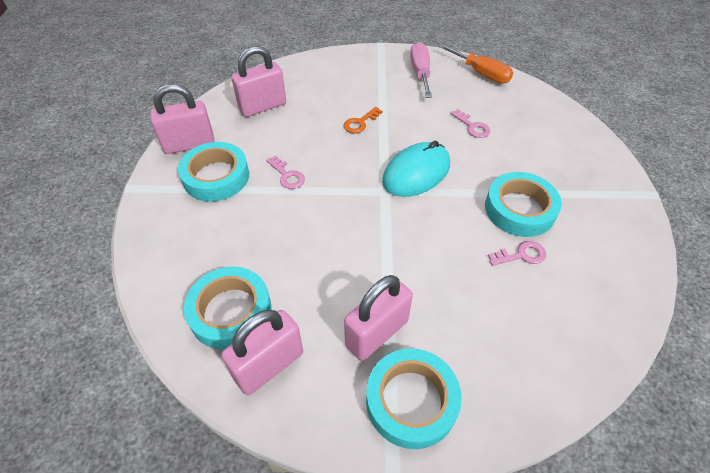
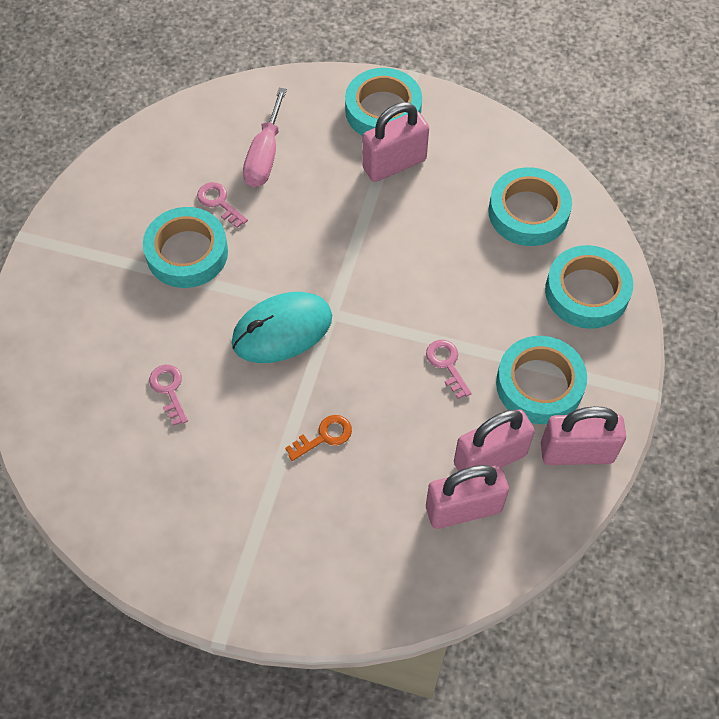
camera: 165 degrees left, 10 degrees up
pink padlock [221,309,303,395] -> pink padlock moved to [454,409,535,471]
pink screwdriver [410,42,432,98] -> pink screwdriver moved to [243,88,287,187]
orange screwdriver [438,44,513,84] -> none
pink key [488,241,546,266] -> pink key turned 45 degrees clockwise [197,182,248,228]
none -> turquoise tape [545,245,633,329]

